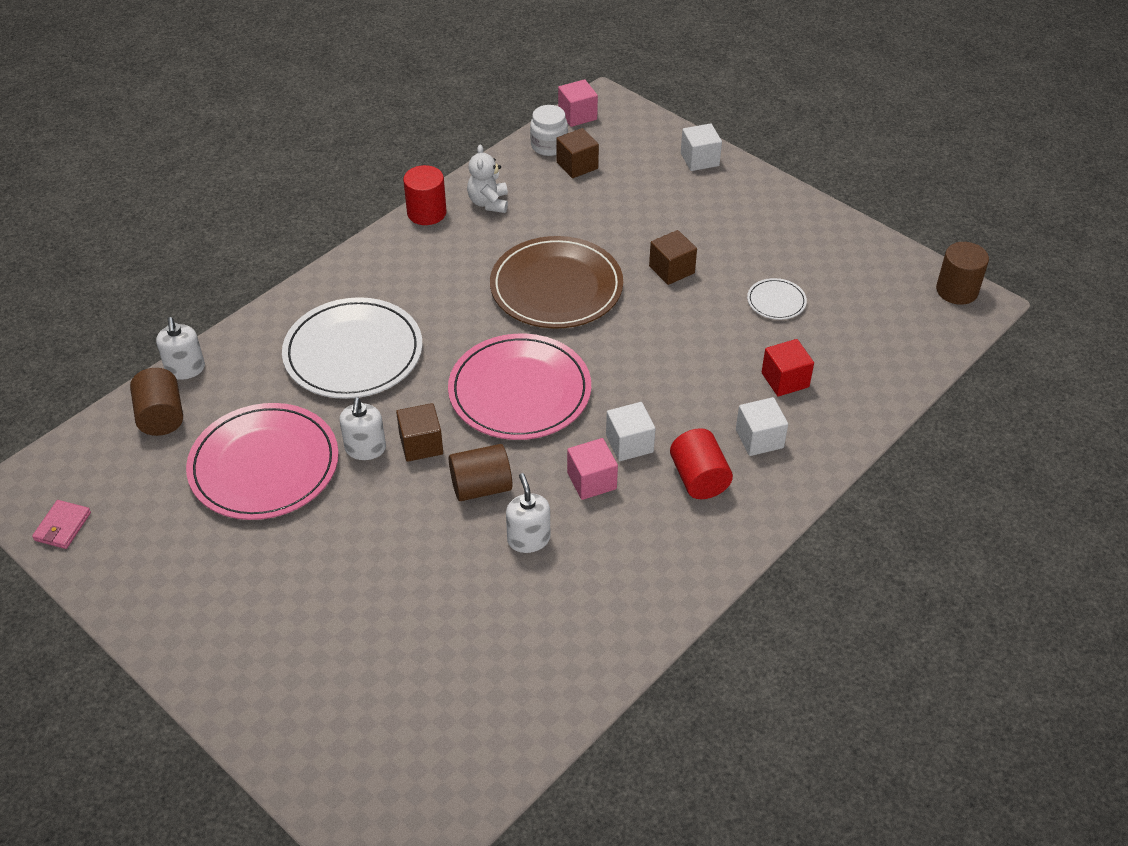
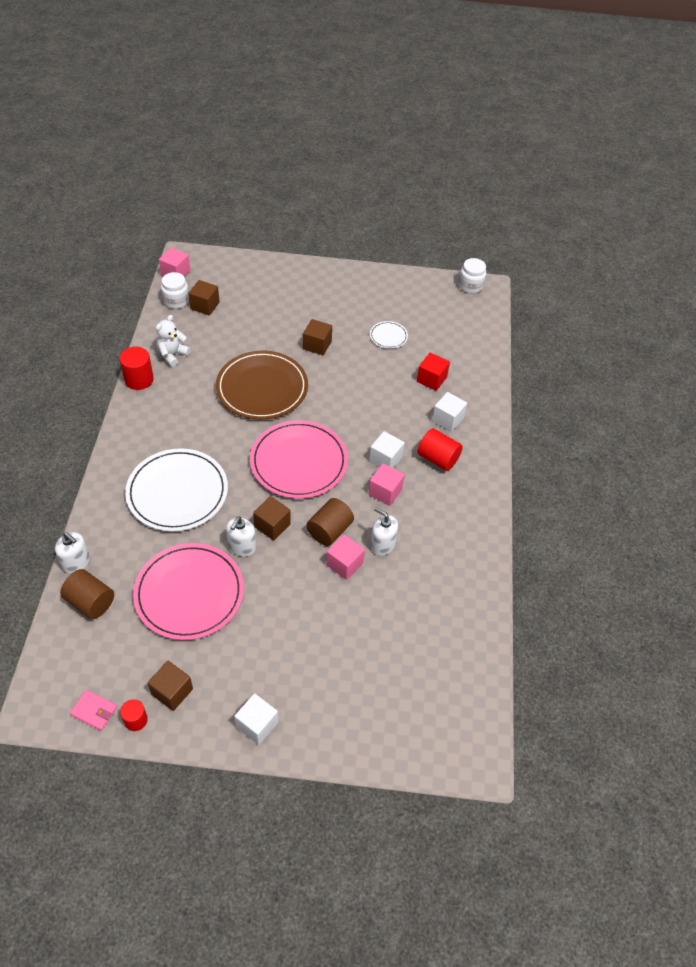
camera: 40 degrees left, 5 degrees up
pink wallet [32,500,91,549] -> pink wallet turned 45 degrees counterclockwise [70,690,118,731]
white soap dispenser [340,398,386,460] -> white soap dispenser turned 60 degrees clockwise [226,517,256,557]
white teddy bear [467,145,508,213] -> white teddy bear turned 75 degrees clockwise [156,315,191,367]
white cube [681,123,722,171] -> white cube moved to [234,693,278,745]
brown cylinder [936,242,989,305] -> white jar [459,258,486,294]
none -> red cylinder [120,699,148,731]
none -> brown cube [147,661,193,711]
none -> pink cube [326,534,365,580]

